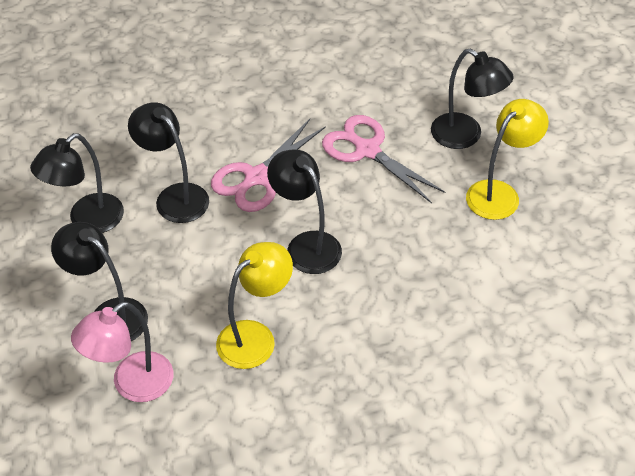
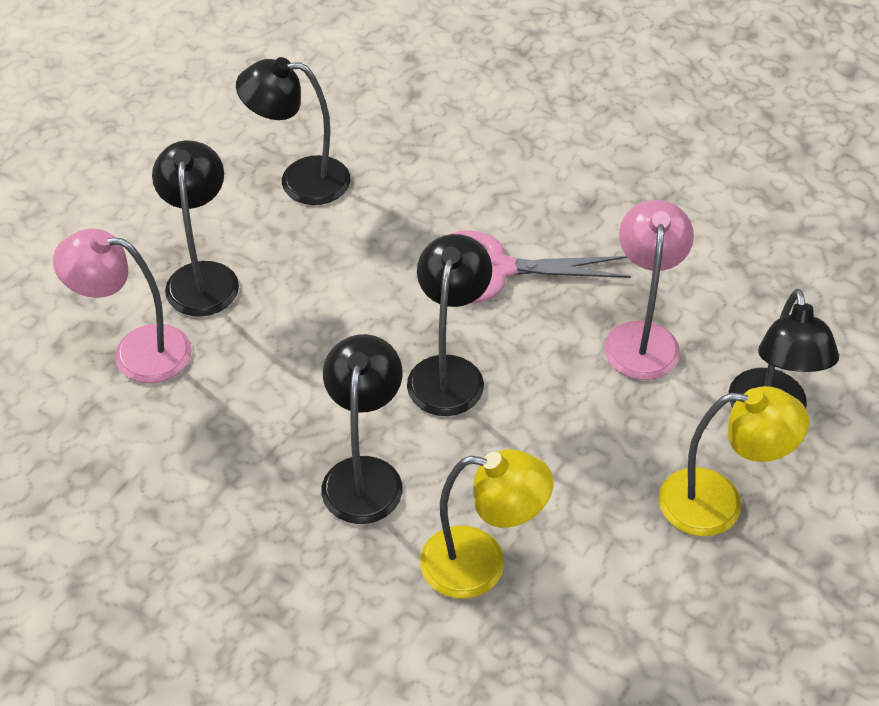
camera: 50 degrees right, 0 degrees up
black lamp [128,102,209,223] -> black lamp moved to [321,334,403,524]
yellow lamp [216,242,293,369] -> yellow lamp moved to [420,449,554,599]
pink scissors [322,115,445,203] -> pink lamp [604,200,694,380]

